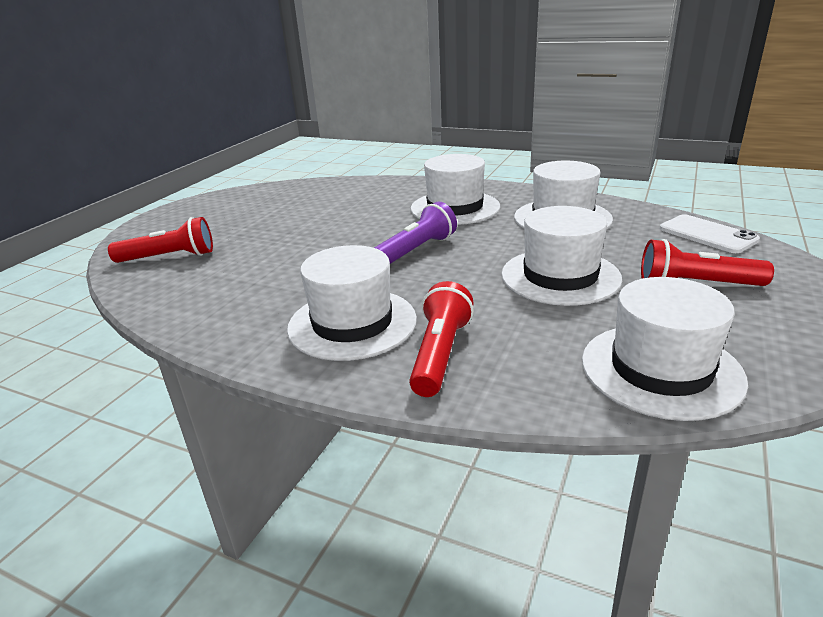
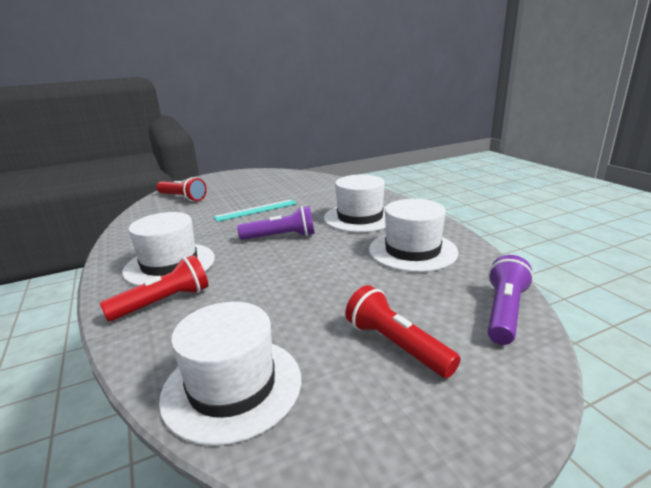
camera: 40 degrees right, 5 degrees down
white hat [501,206,622,306] -> none
white phone [660,214,760,253] -> purple flashlight [488,255,534,345]
none -> turquoise ruler [213,199,297,222]

